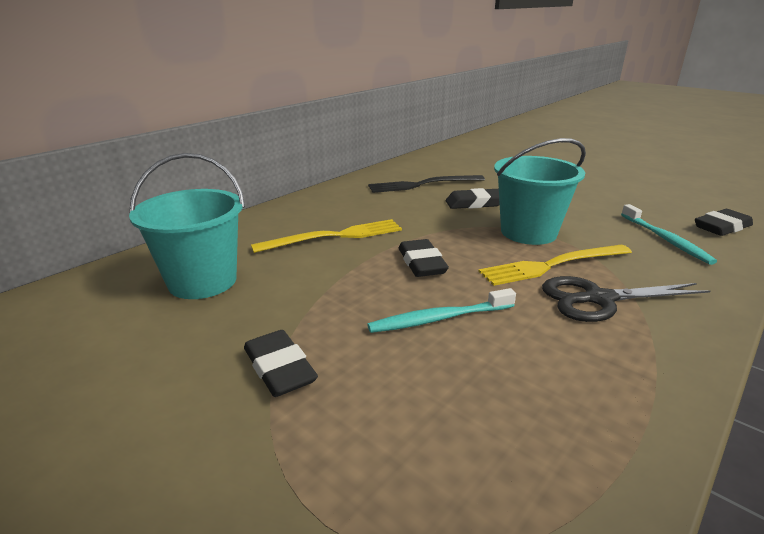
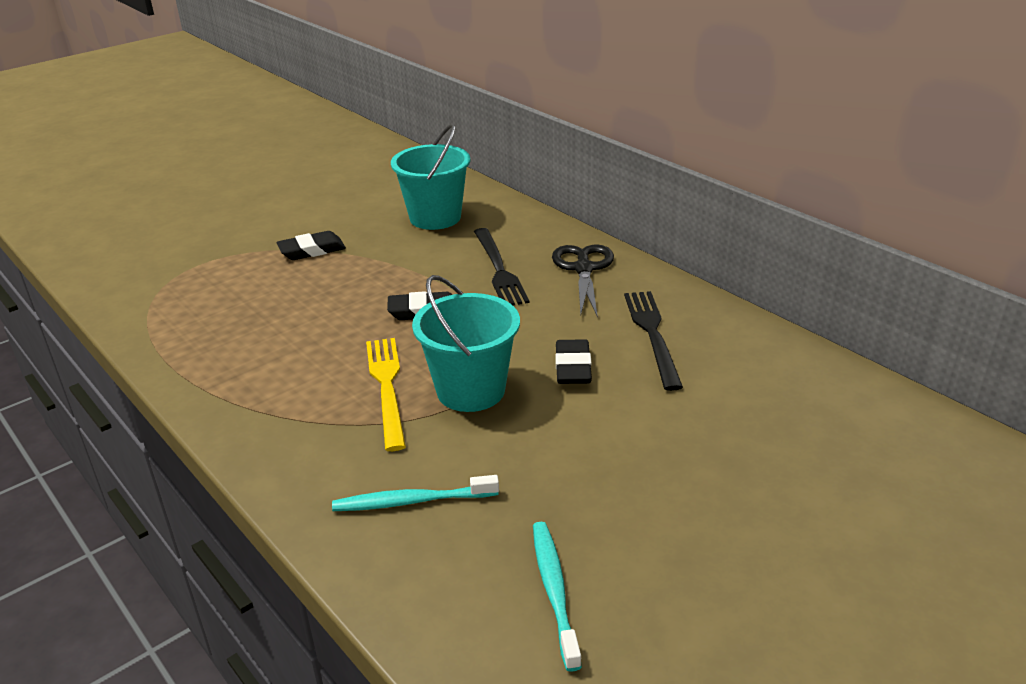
camera: 100 degrees right, 5 degrees up
yellow fork [251,219,402,253] -> black fork [474,228,530,305]
turquoise toothbrush [367,288,516,333] -> turquoise toothbrush moved to [533,522,582,672]
black scissors [542,276,711,322] -> black scissors moved to [552,244,614,318]
black eraser [695,209,753,236] -> none

